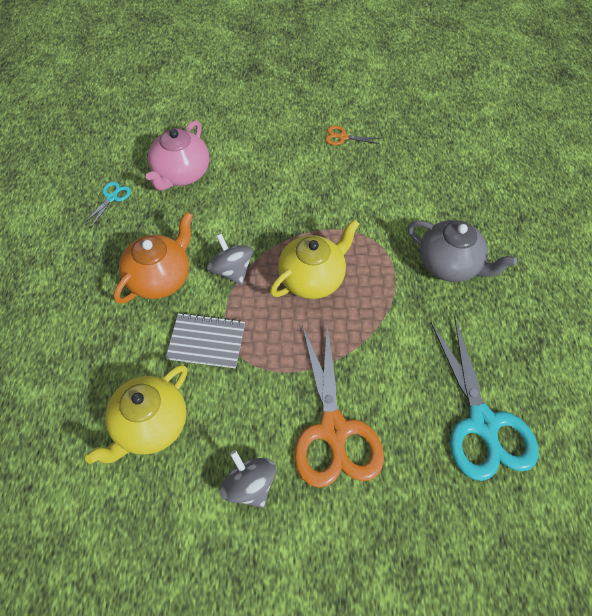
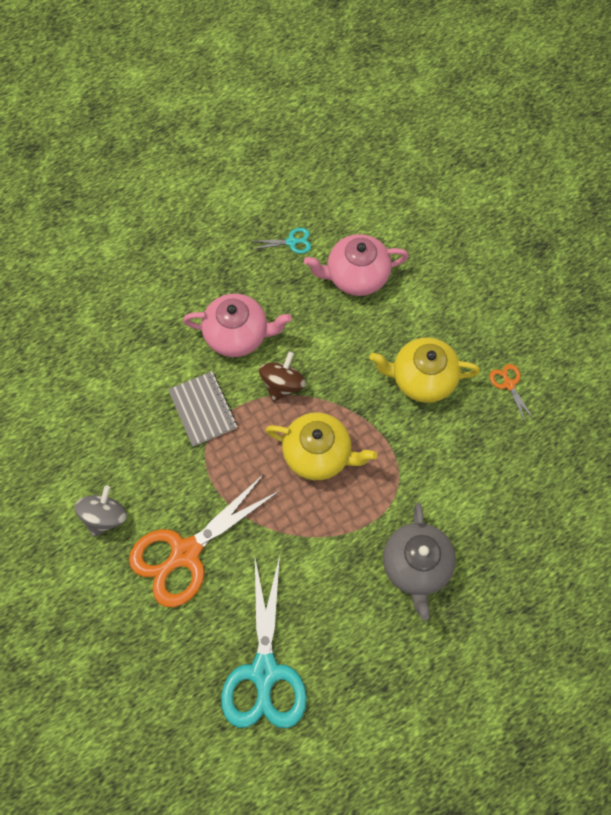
camera: 60 degrees right, 10 degrees up
yellow teapot [85,365,187,464] -> yellow teapot moved to [370,337,480,403]
orange teapot [114,212,193,304] -> pink teapot [183,294,292,357]
grey spinning top [207,233,253,285] -> brown spinning top [259,352,306,402]
turquoise scissors [431,317,539,481] -> turquoise scissors turned 45 degrees counterclockwise [221,556,307,728]

